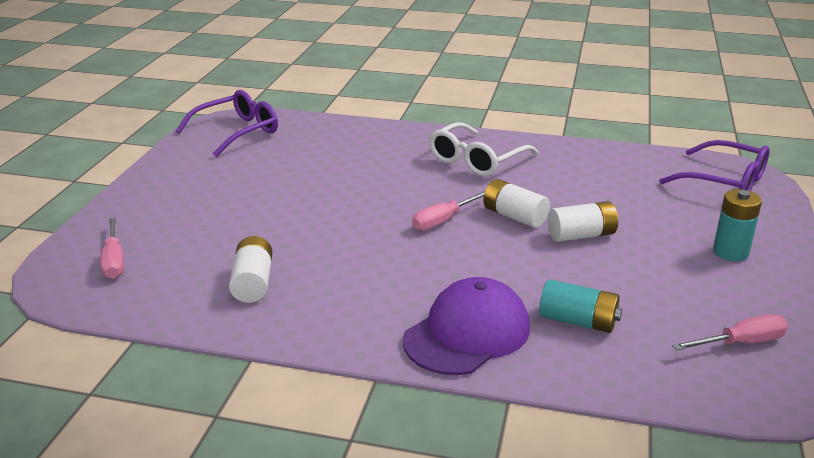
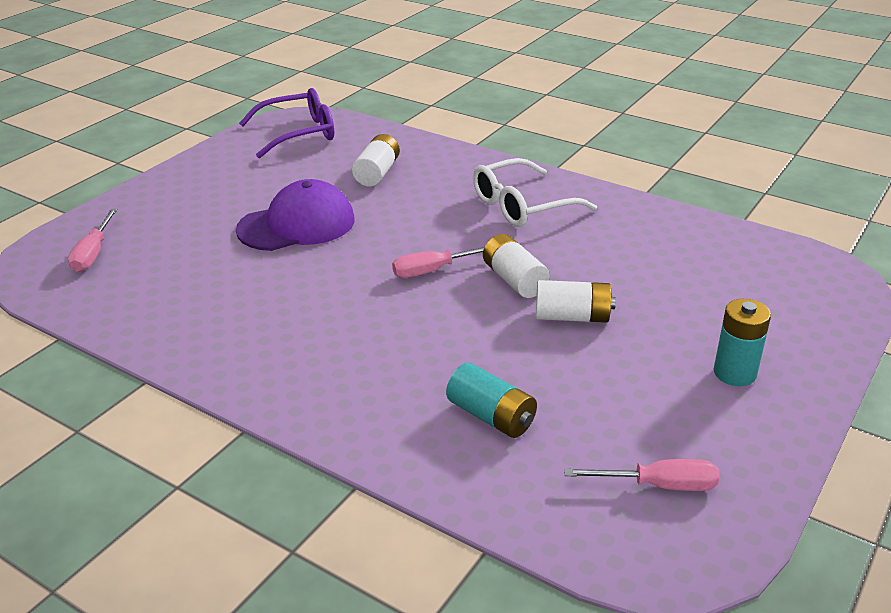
camera: 20 degrees right, 5 degrees up
white battery [229,236,272,303] -> white battery moved to [352,134,400,187]
purple cap [403,277,530,375] -> purple cap moved to [236,179,354,251]
purple glasses [659,140,770,191] -> none

